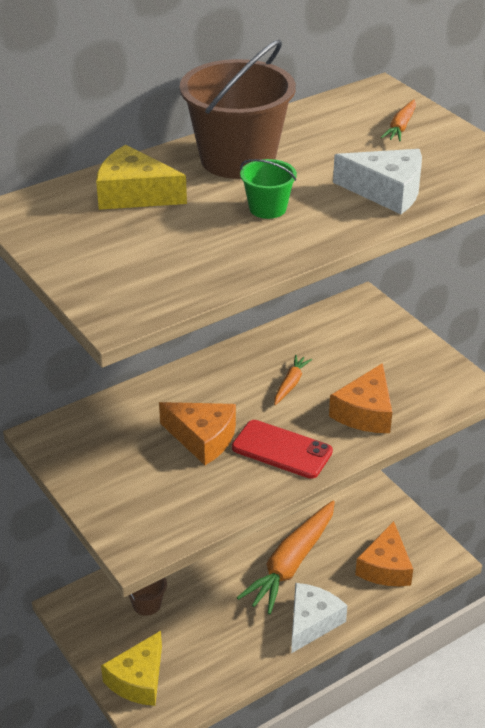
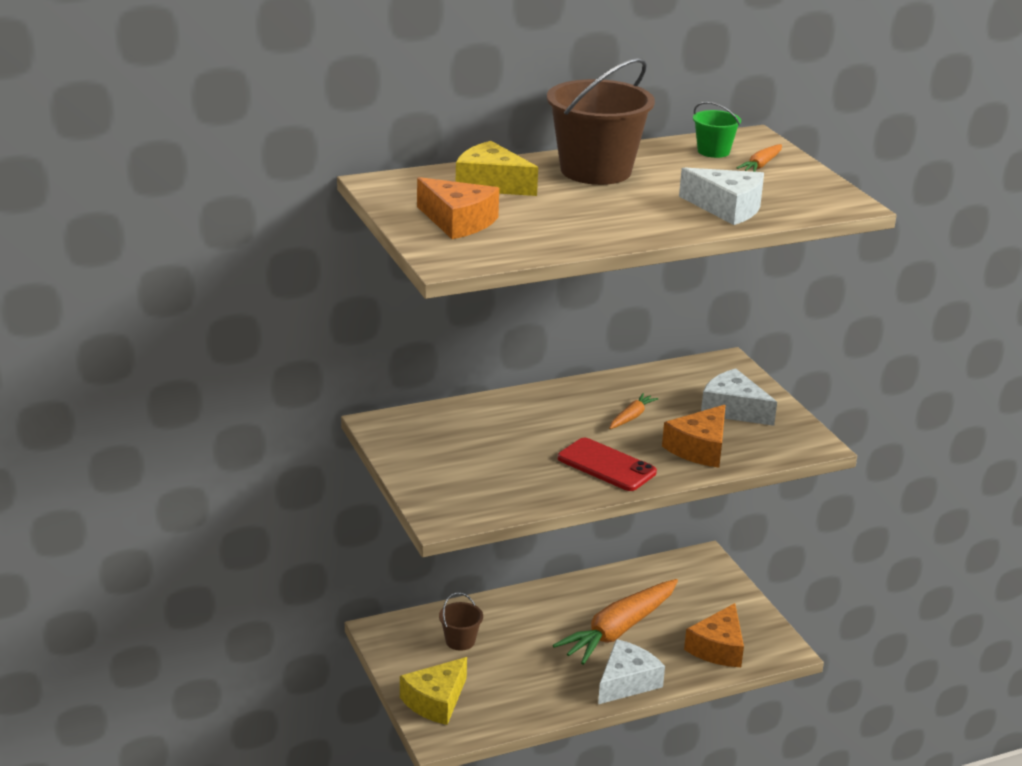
camera: 10 degrees right, 10 degrees down
orange cheese [159,402,236,465] -> orange cheese moved to [417,177,499,239]
green bucket [240,159,297,219] -> green bucket moved to [693,102,741,158]
none -> white cheese [701,369,777,426]

